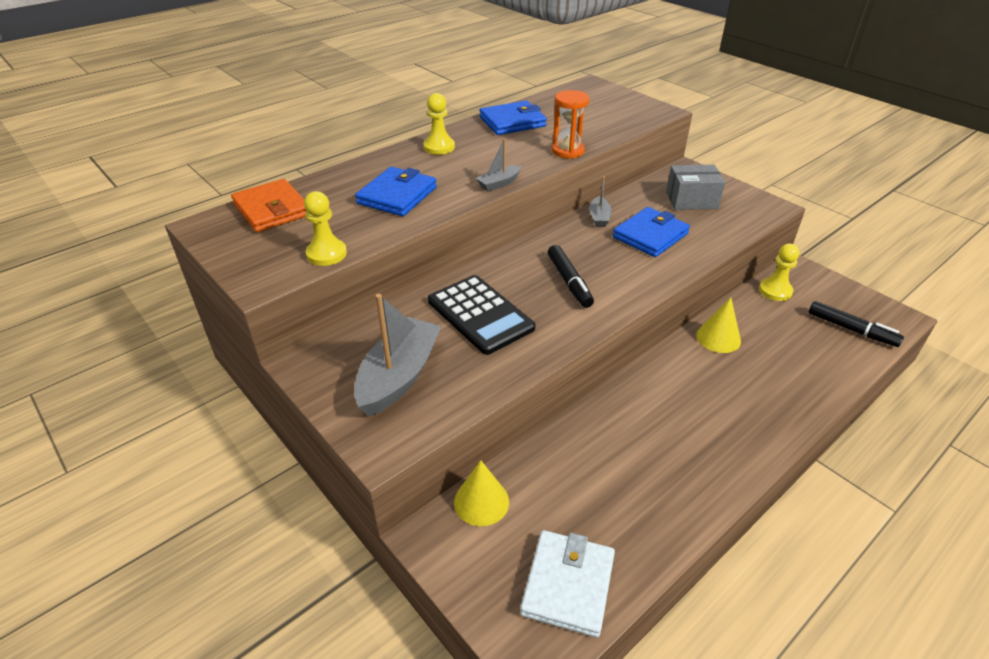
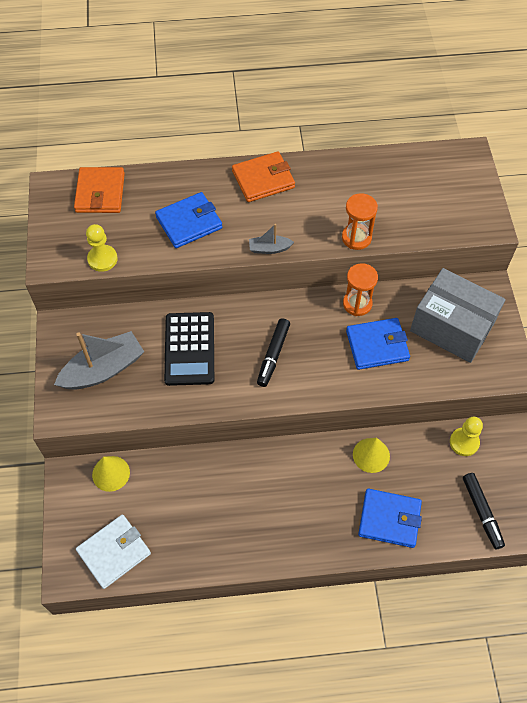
camera: 35 degrees right, 20 degrees up
yellow pawn [423,93,455,155] -> orange wallet [232,151,295,202]
blue wallet [479,101,547,135] -> blue wallet moved to [358,489,422,548]
grey boat [589,177,611,227] -> orange hourglass [343,263,378,316]
grey box [666,165,725,210] -> grey box [410,268,506,363], size x1.60

